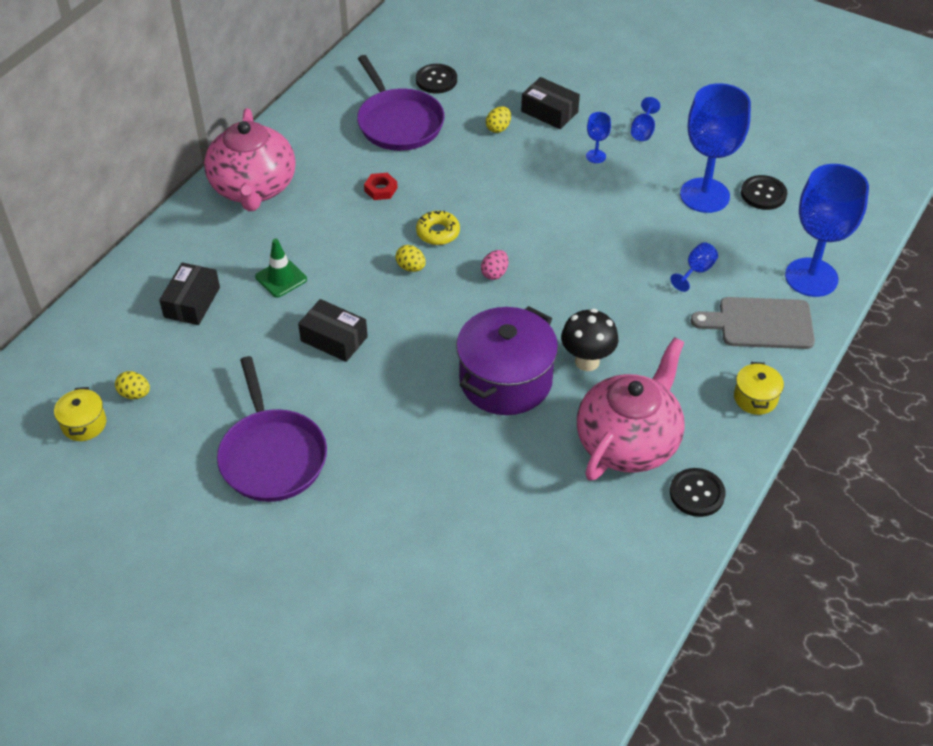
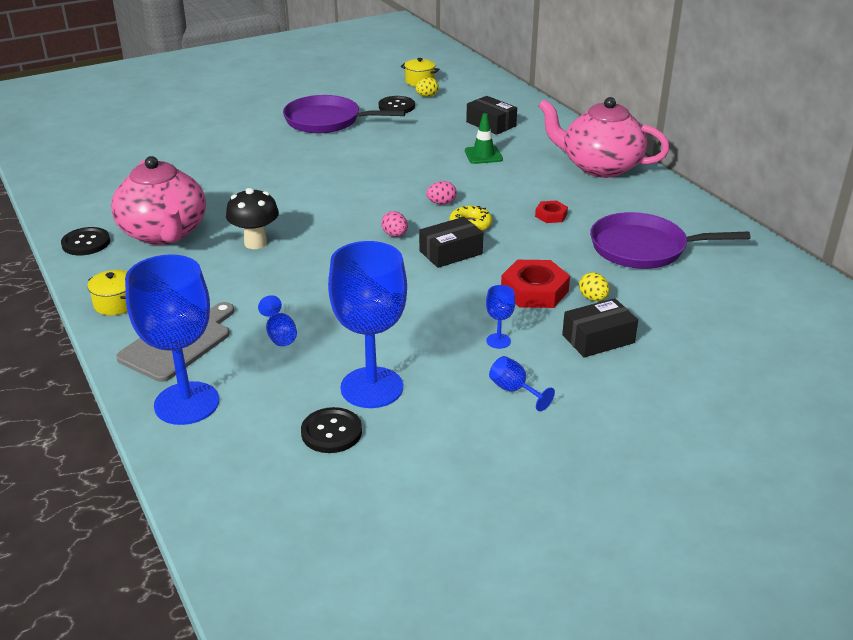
camera: 120 degrees right, 15 degrees down
black box [298,299,368,362] -> black box moved to [419,217,483,268]
yellow egg [396,245,426,272] -> pink egg [426,181,457,205]
black button [416,64,457,94] -> black button moved to [379,96,415,113]
purple pot [456,306,558,415] -> none
none -> red nut [501,260,570,308]

